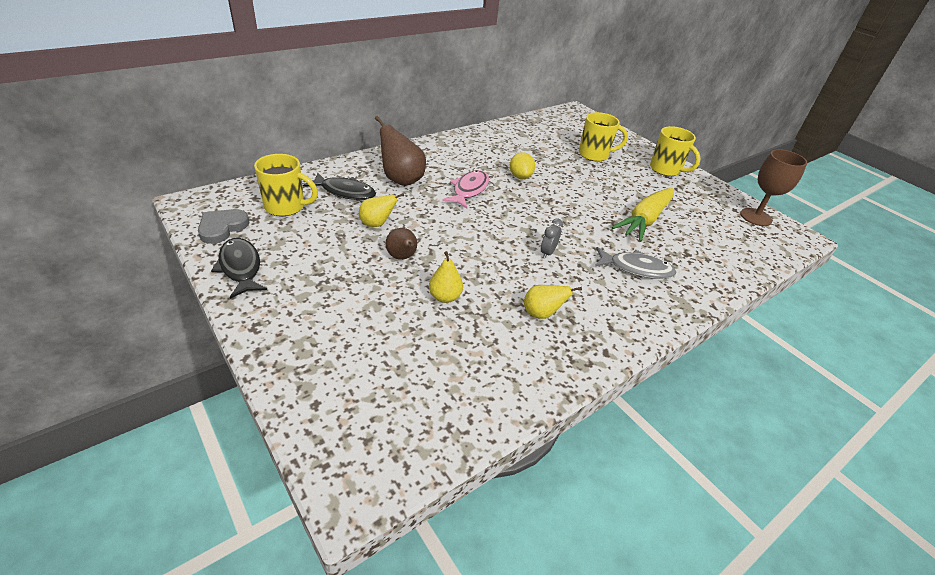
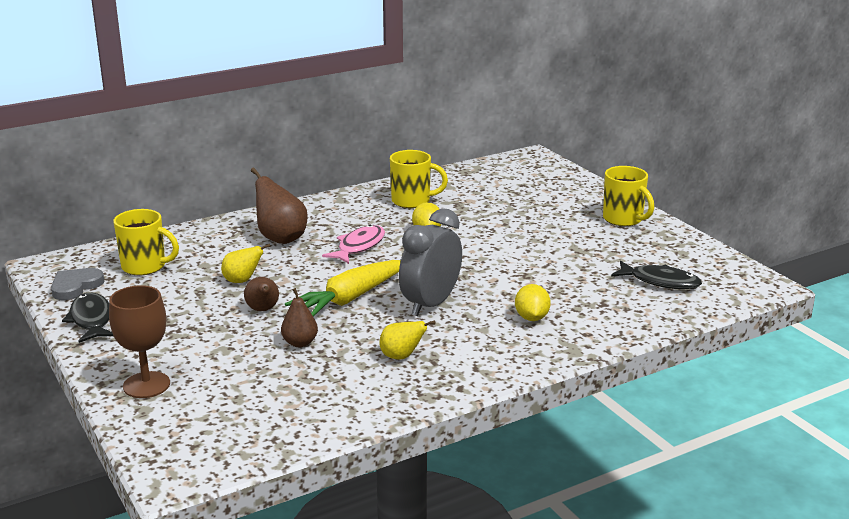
camera: 10 degrees right, 15 degrees down
black fish [303,173,376,200] -> black fish moved to [611,261,702,289]
yellow pear [429,251,463,303] -> brown pear [281,288,318,347]
grey clock [541,218,563,259] -> grey clock [399,208,462,316], size x2.31
yellow mug [579,112,628,162] -> yellow mug moved to [390,150,448,208]
grey fish [595,247,677,279] -> yellow lemon [515,284,551,321]
yellow carrot [612,188,674,242] -> yellow carrot moved to [285,260,401,317]
brown goblet [740,149,807,226] -> brown goblet moved to [109,285,170,398]

